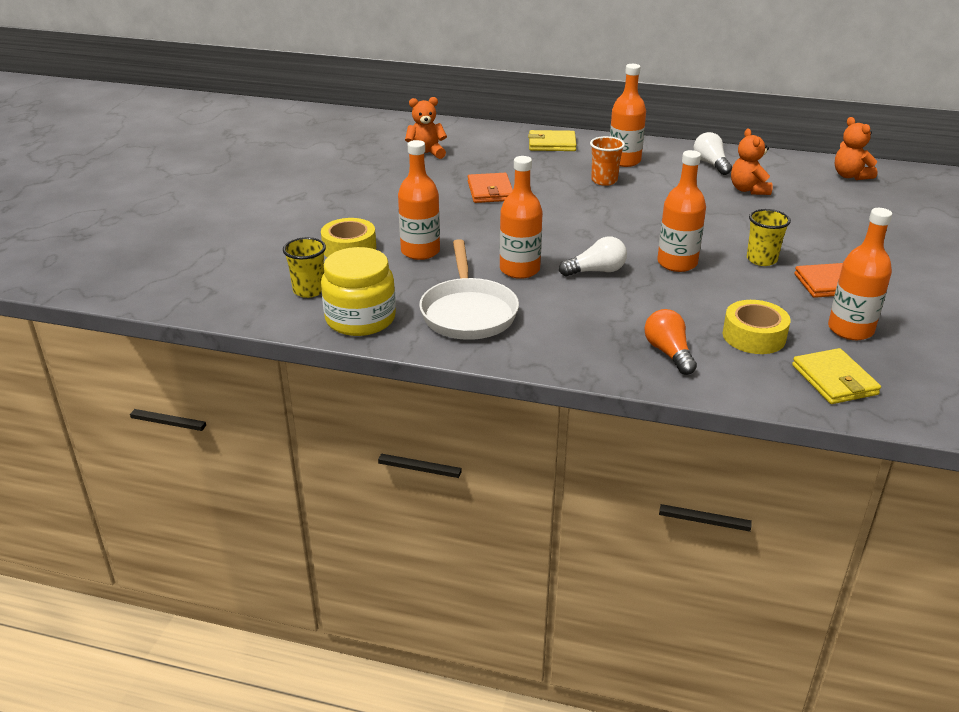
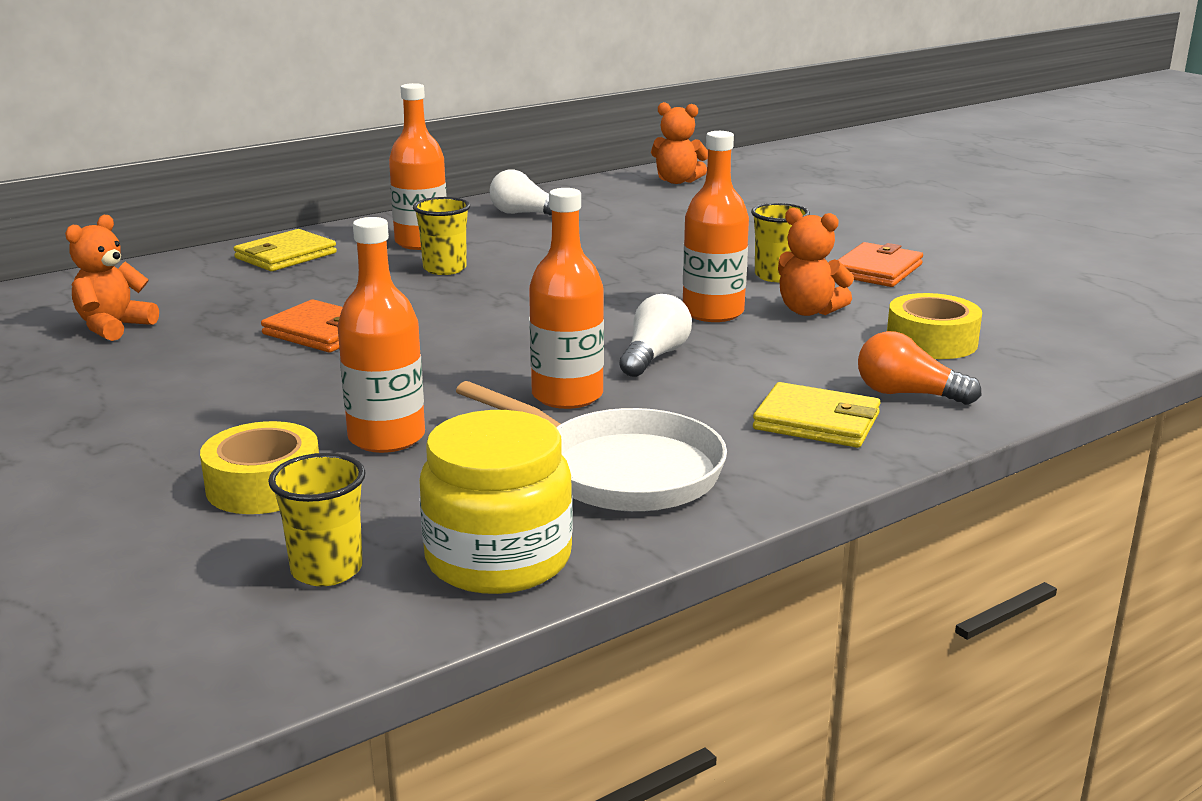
camera: 50 degrees left, 10 degrees down
orange cup [590,136,625,186] -> yellow cup [413,197,470,275]
orange teddy bear [731,129,773,195] -> orange teddy bear moved to [778,208,854,316]
yellow wallet [792,348,881,404] -> yellow wallet moved to [753,382,881,448]
orange bottle [828,208,892,340] -> none

